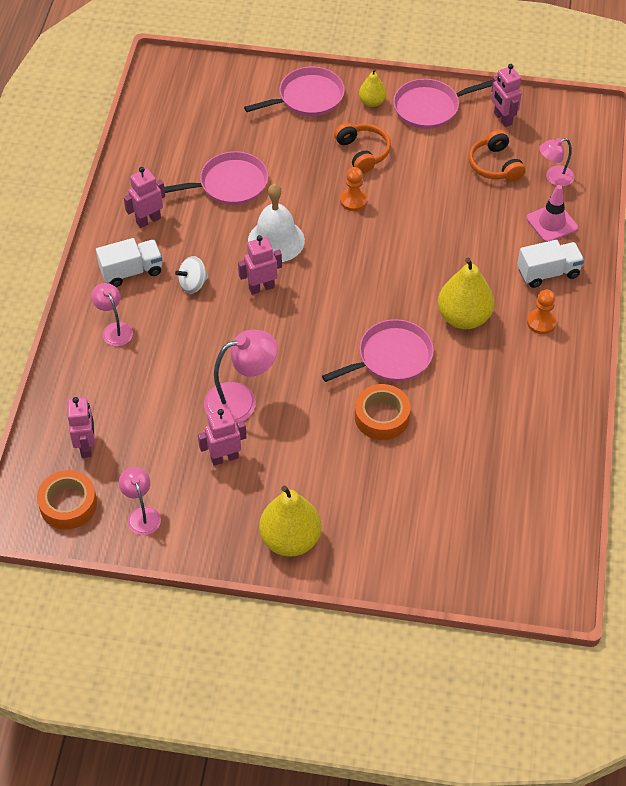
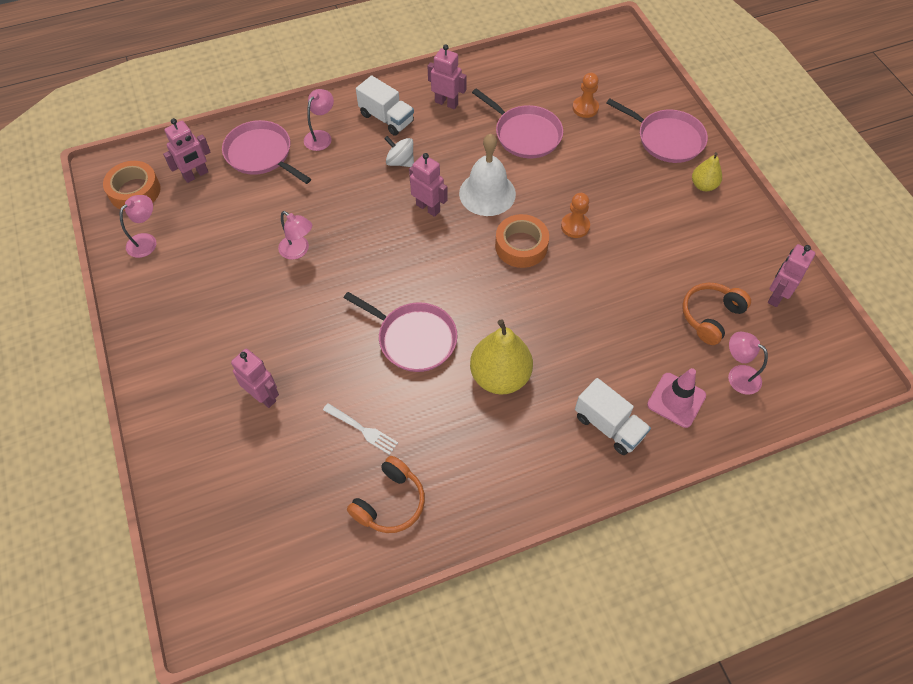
camera: 60 degrees right, 5 degrees up
pink robot [198,409,247,466] -> pink robot moved to [231,349,279,408]
pink lamp [204,329,278,424] -> pink lamp [278,211,312,260], size x0.61
yellow pear [259,486,321,557] -> none
orange headphones [334,123,391,173] -> orange headphones moved to [347,456,425,533]
orange tape [355,384,410,440] -> orange tape moved to [495,214,549,268]
pink pan [393,79,493,129] -> pink pan moved to [222,120,311,184]
orange pawn [527,290,557,334] -> orange pawn moved to [572,73,599,118]
none -> white fork [323,403,398,455]

